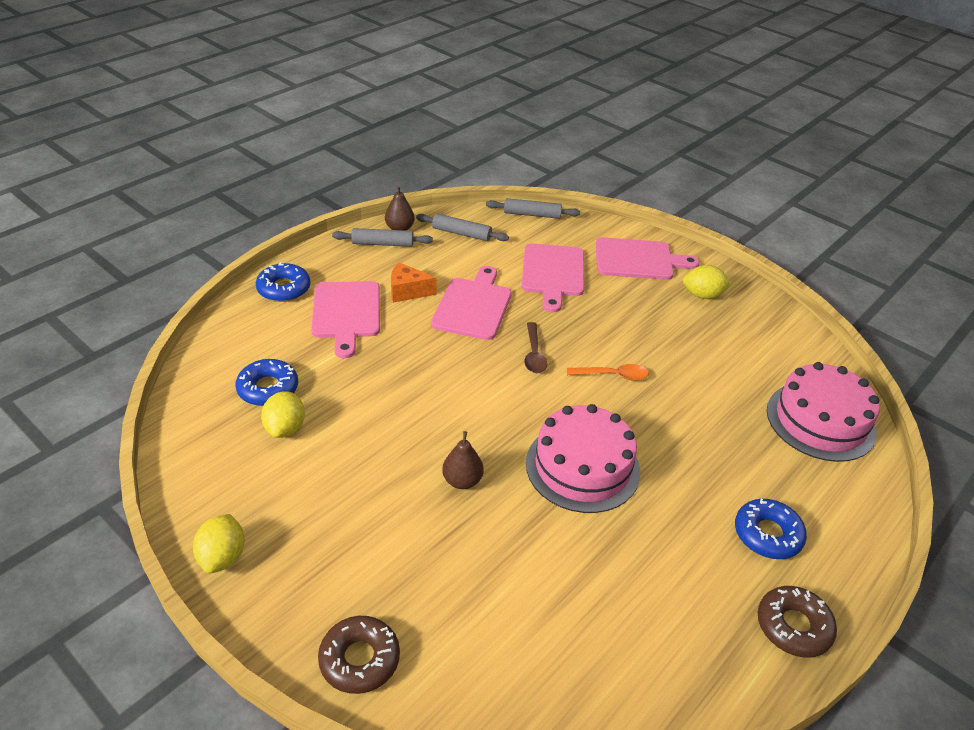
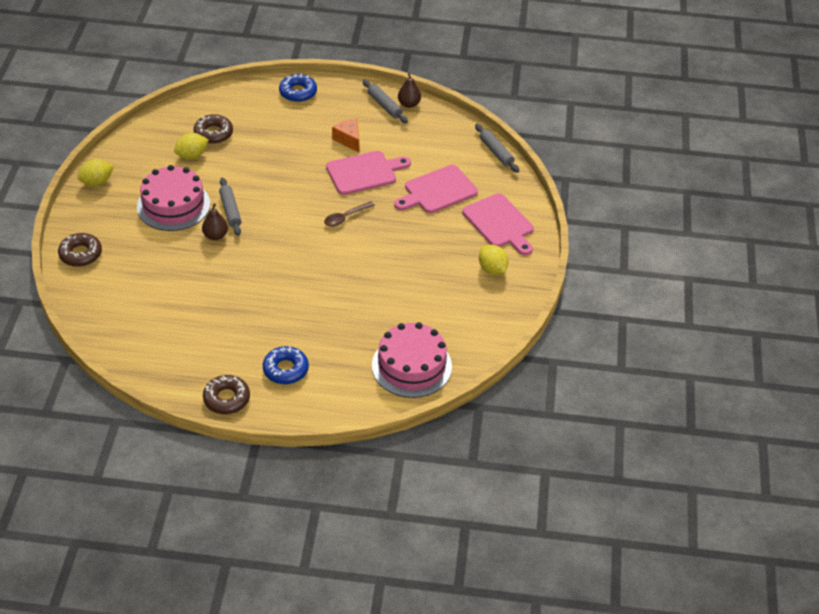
camera: 55 degrees right, 5 degrees up
blue donut [235,359,298,406] -> brown donut [194,114,233,144]
pink cutting board [311,281,380,358] -> none
grey rolling pin [416,214,509,241] -> grey rolling pin moved to [219,178,241,236]
pink cake [526,404,640,513] -> pink cake moved to [137,165,210,231]
orange spoon [567,364,649,381] -> none

